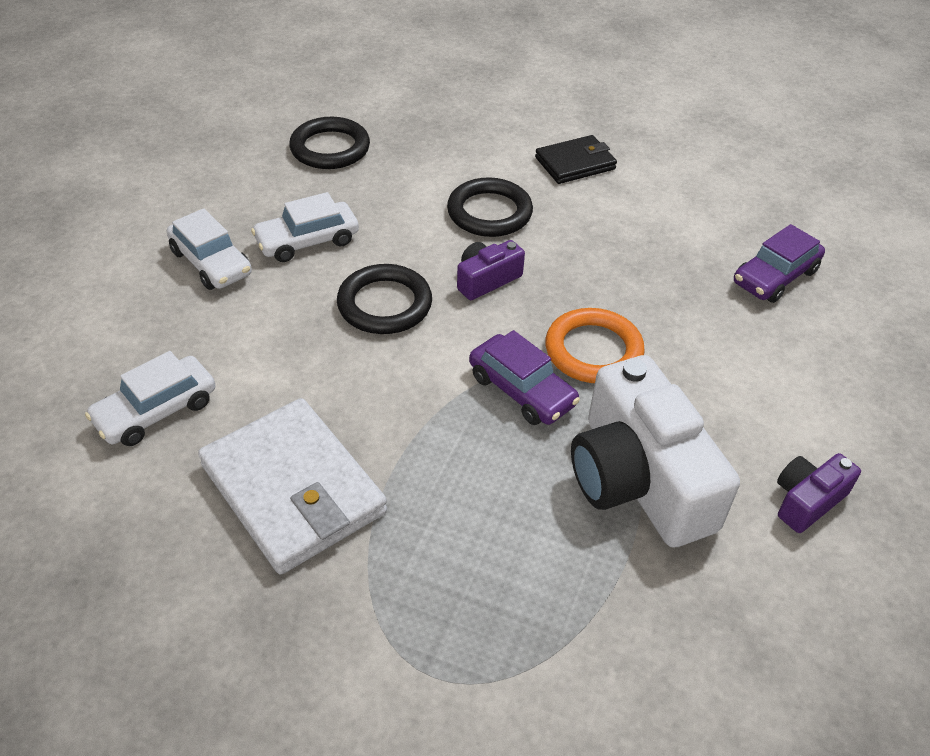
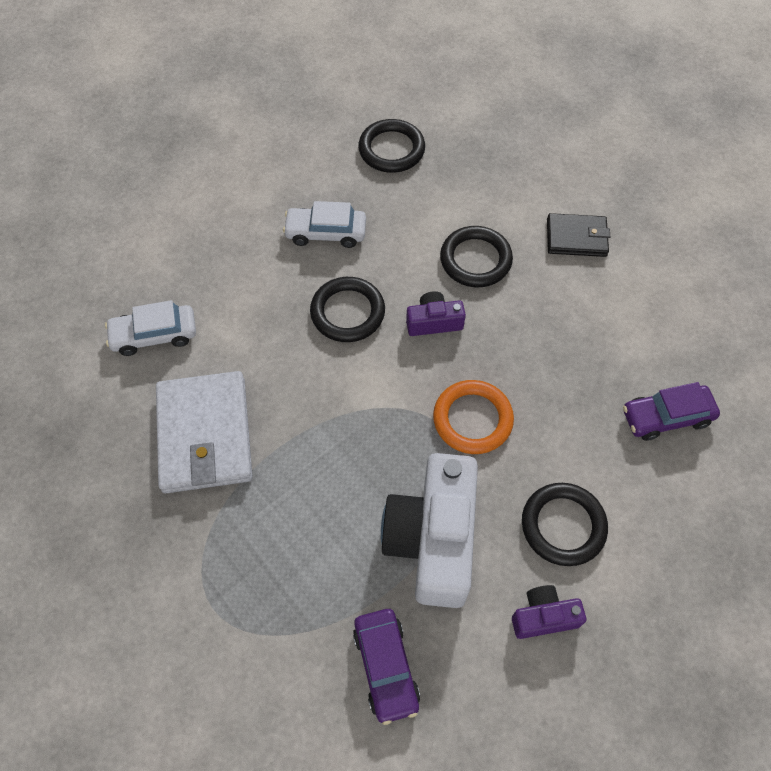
camera: 30 degrees right, 15 degrees up
white car [167,208,252,290] -> none
purple car [469,330,580,425] -> purple car moved to [353,609,420,725]
none -> black ring [522,483,608,566]

